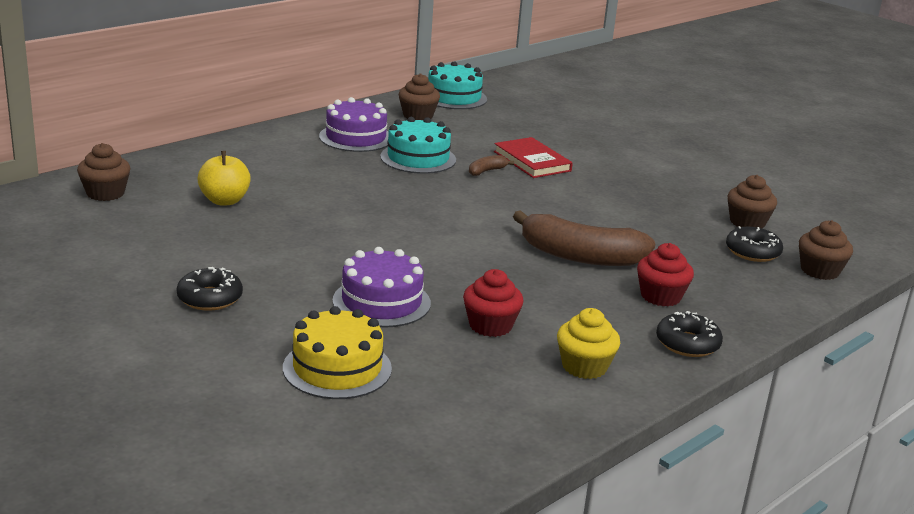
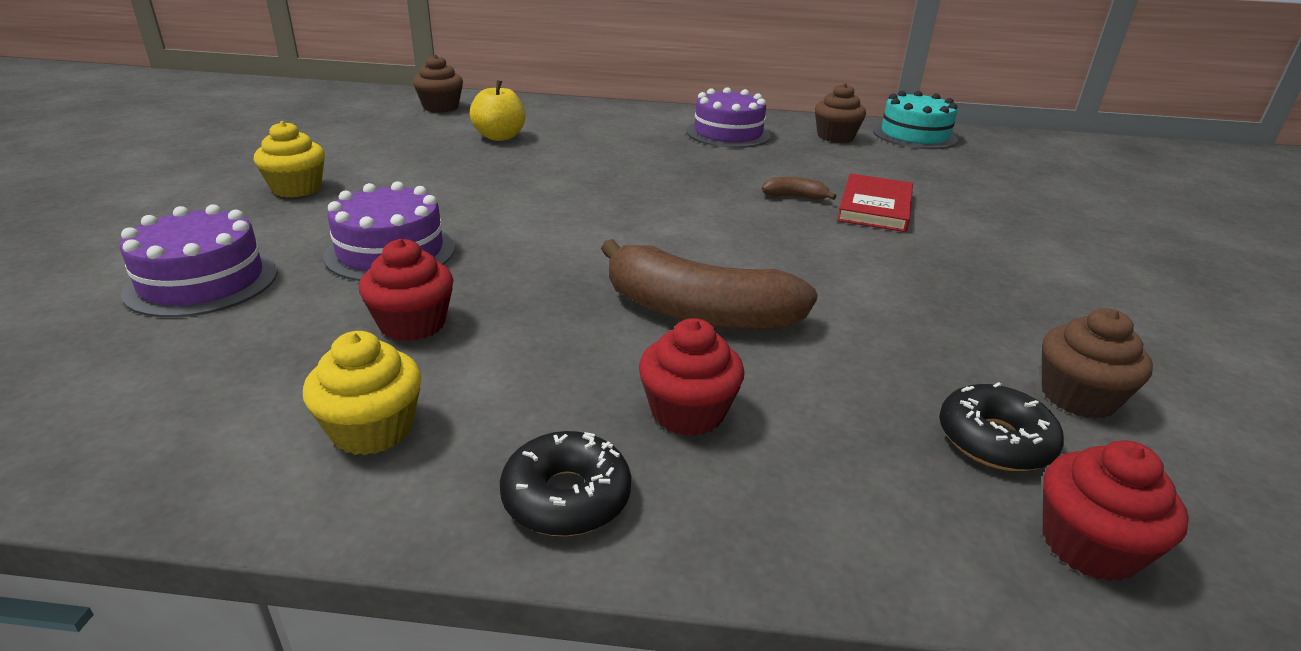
camera: 50 degrees right, 5 degrees up
black donut [177,267,243,311] -> yellow cupcake [254,121,325,198]
yellow cake [283,306,392,399] -> purple cake [120,204,278,318]
turquoise cake [380,117,456,174] -> none
brown banana [513,210,655,266] -> brown banana turned 45 degrees counterclockwise [601,239,818,331]
brown cupcake [799,220,853,280] -> red cupcake [1043,440,1189,582]

